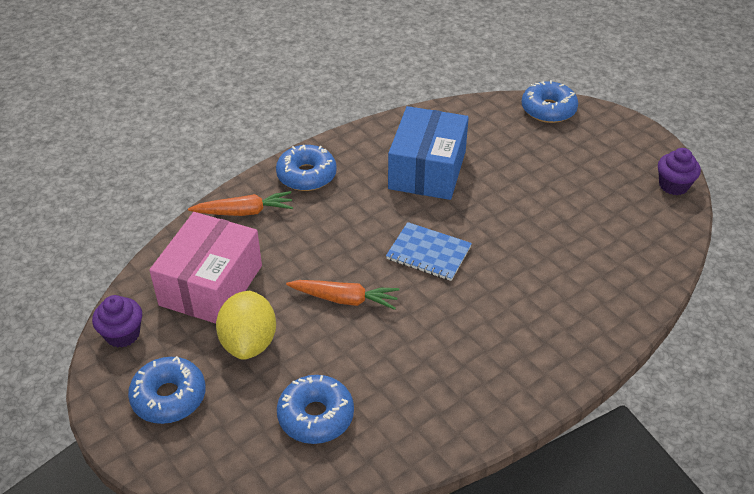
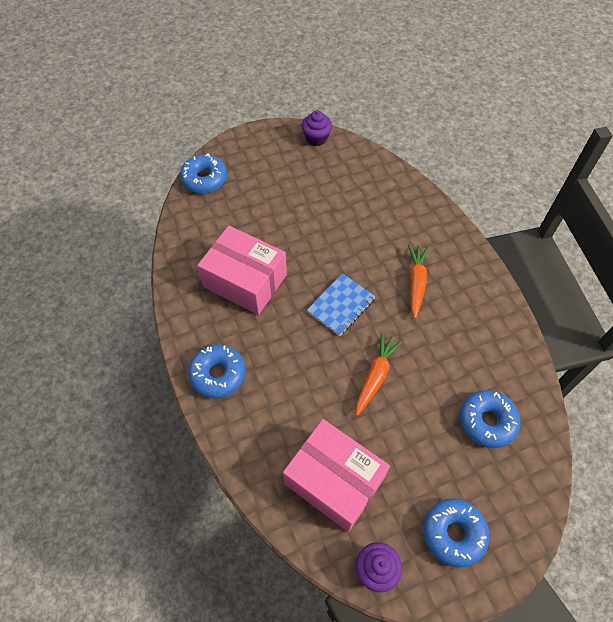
camera: 75 degrees left, 15 degrees up
orange carrot [188,191,293,216] -> orange carrot moved to [408,245,429,319]
yellow lemon [216,291,276,360] -> none
blue box [388,106,469,200] -> pink box [197,226,287,315]

